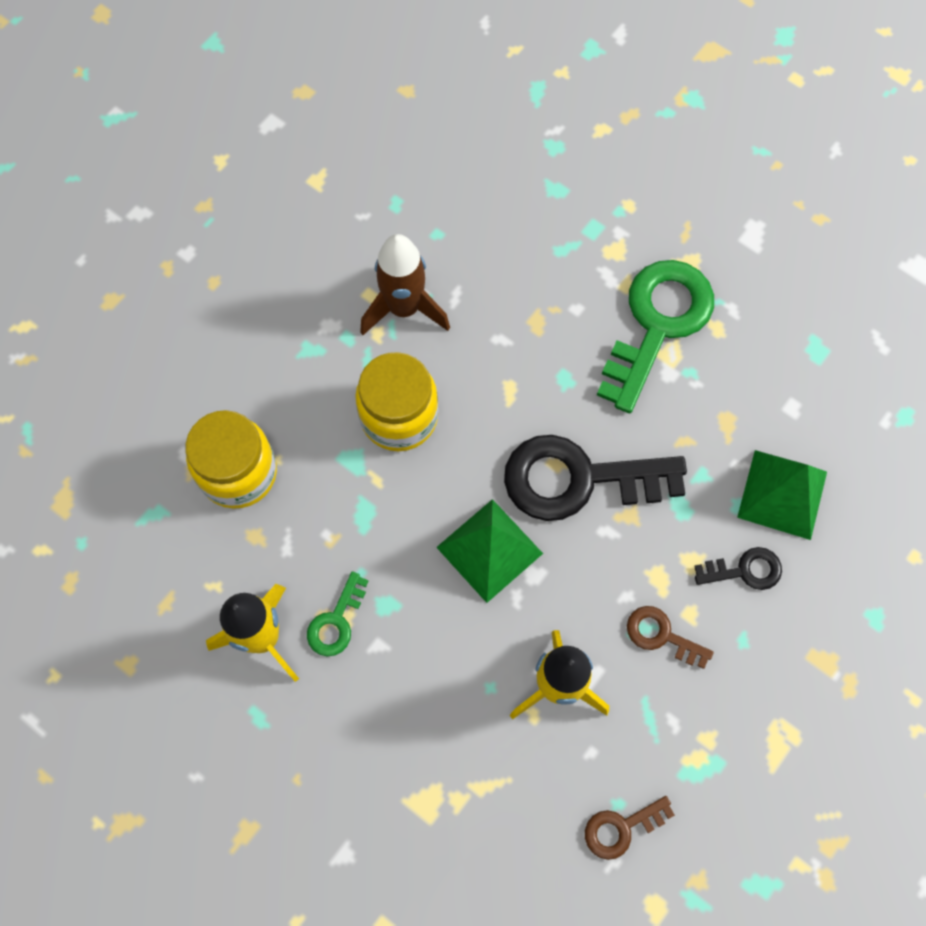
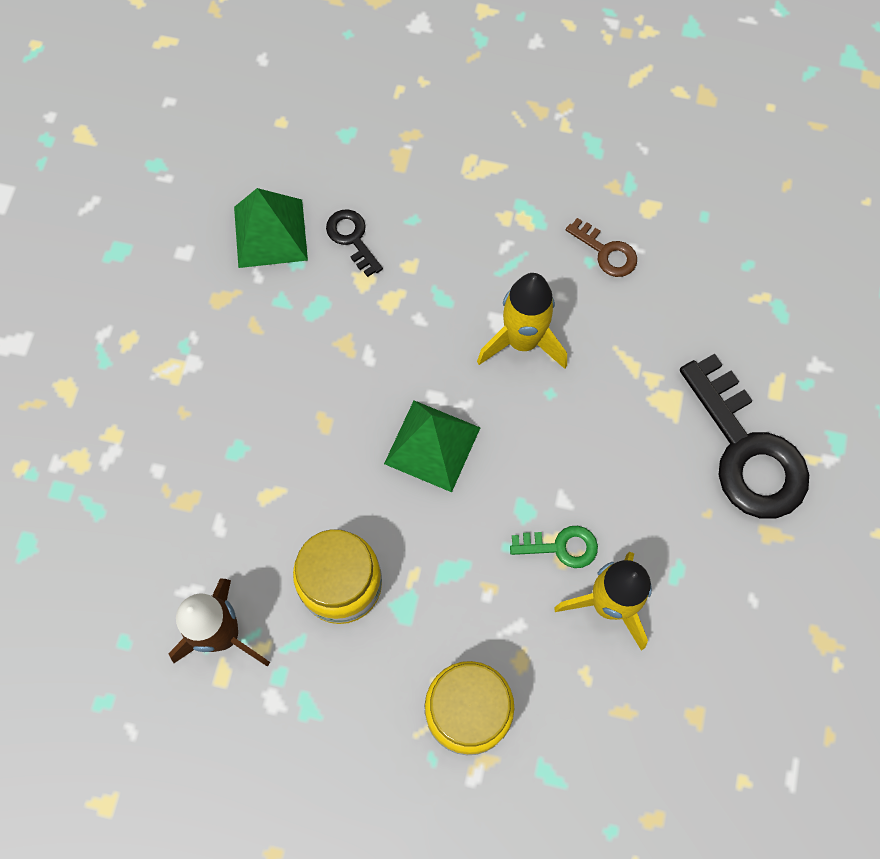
camera: 115 degrees left, 0 degrees up
black key [504,435,687,521] -> black key moved to [680,354,809,519]
green key [597,260,714,413] -> none
brown key [627,606,714,669] -> none

